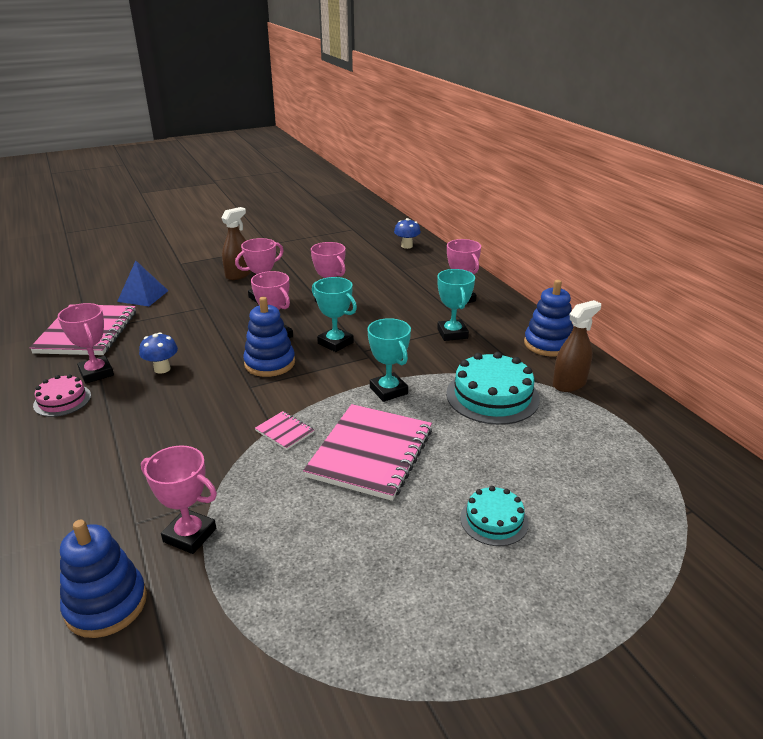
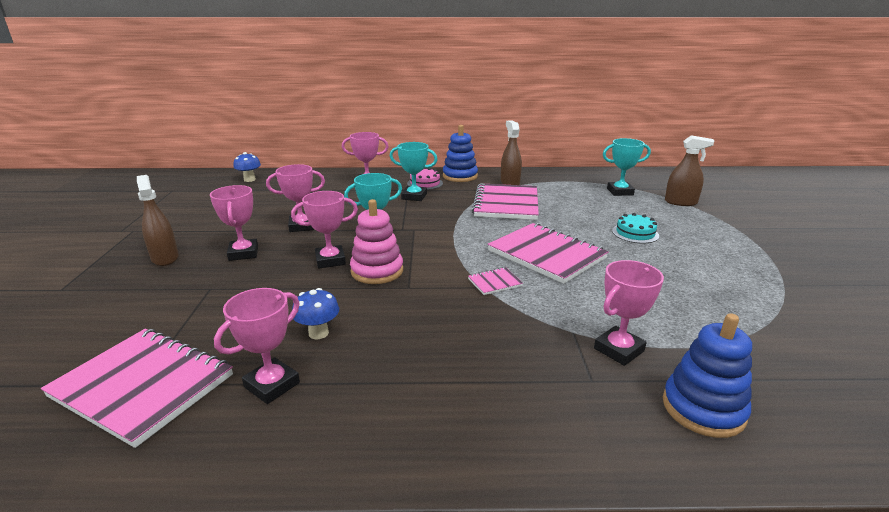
camera: 65 degrees left, 5 degrees down
pink cake [33,374,91,417] -> pink cake moved to [407,168,443,190]
pink trophy [58,303,114,384] -> pink trophy turned 45 degrees counterclockwise [214,288,300,404]
blue pyramid [117,261,168,306] -> none
blue stacking toy [243,297,295,377] -> pink stacking toy [350,199,403,284]
turquoise trophy [367,318,411,402] -> turquoise trophy moved to [603,138,651,196]
turquoise cake [446,352,540,425] -> pink notebook [472,183,539,220]
none -> brown spray bottle [665,135,714,206]

